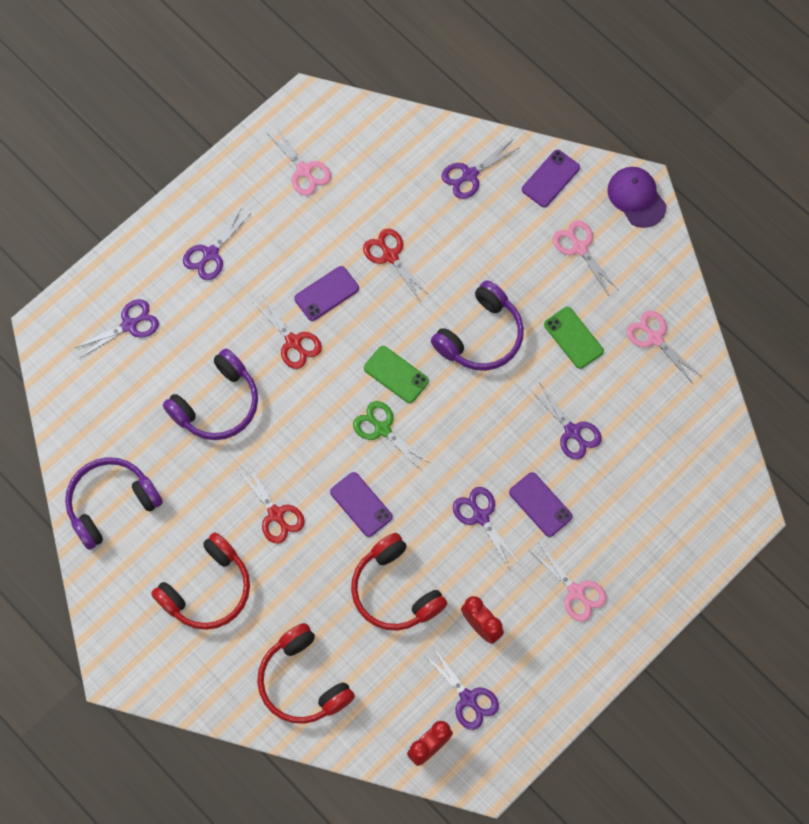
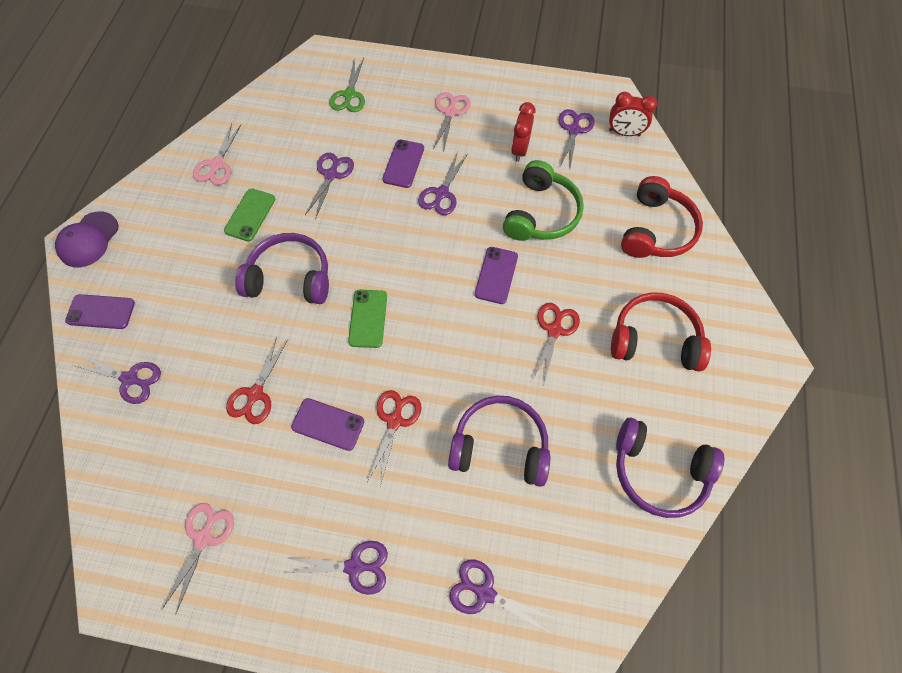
camera: 125 degrees left, 5 degrees down
red headphones [351,533,447,631] -> green headphones [503,160,584,241]
green scissors [353,401,431,472] -> green scissors moved to [329,57,365,112]
pink scissors [553,220,618,295] -> none

